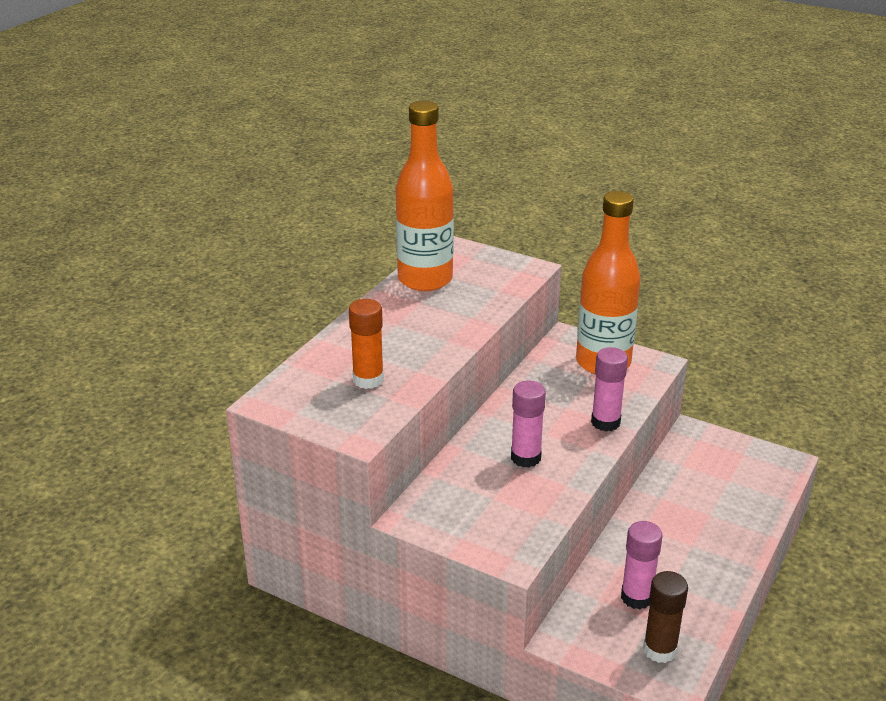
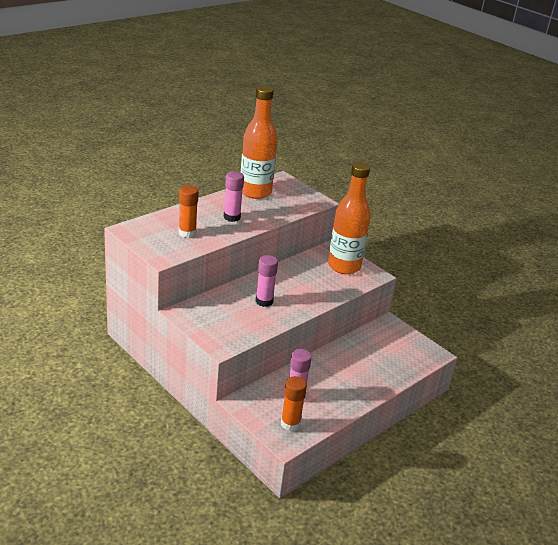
camera: 15 degrees right, 0 degrees up
pink glue stick [591,347,628,431] -> pink glue stick moved to [224,171,244,222]
brown glue stick [643,571,688,663] -> orange glue stick [281,376,307,431]

